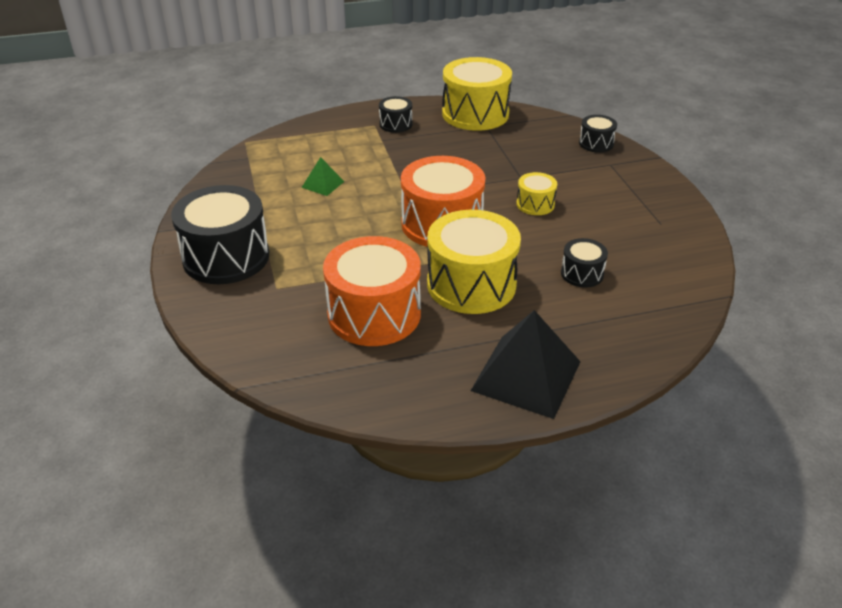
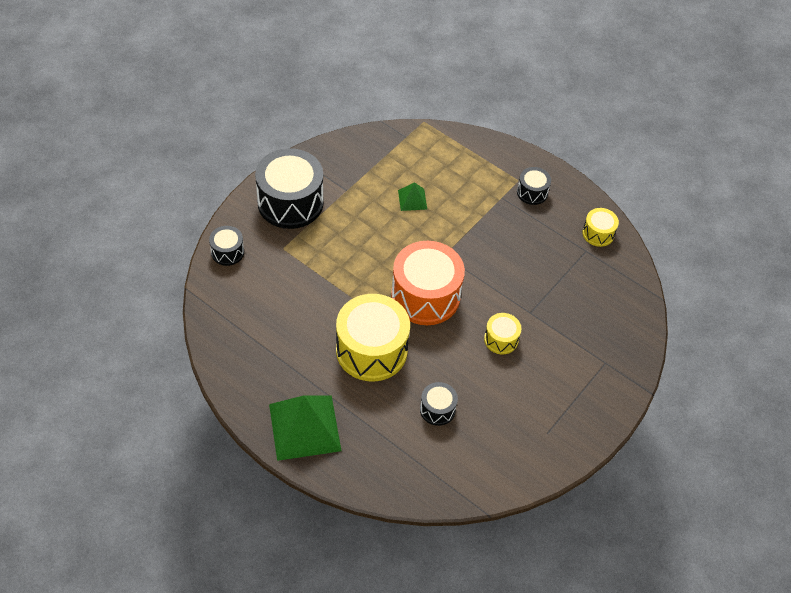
camera: 50 degrees right, 15 degrees up
orange drum [323,236,421,346] -> none
yellow drum [442,57,512,131] -> yellow drum [582,208,619,247], size x0.49
black pyramid [471,310,581,419] -> green pyramid [269,395,341,461]
black drum [579,115,617,153] -> black drum moved to [209,226,244,266]

